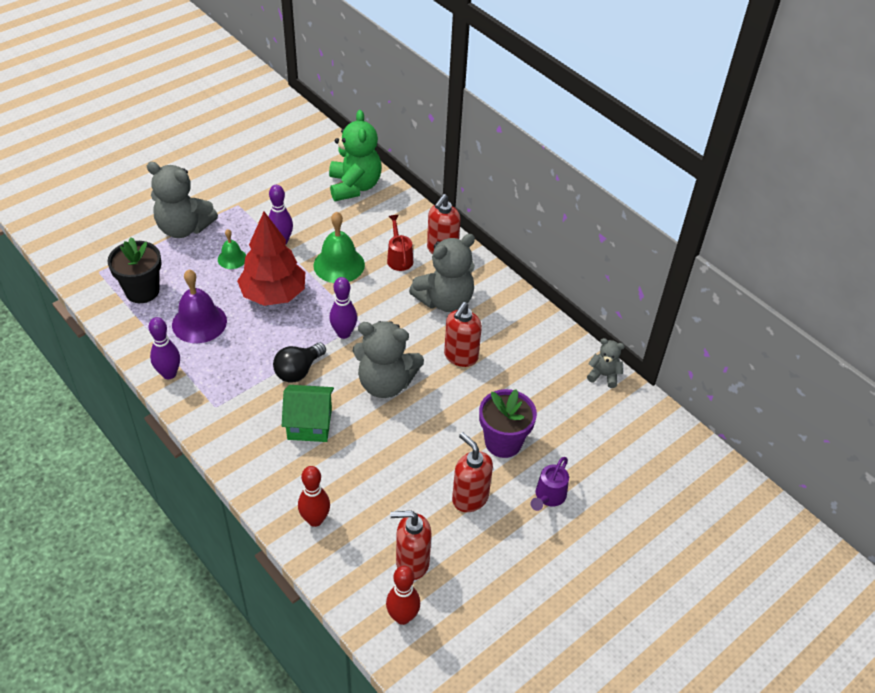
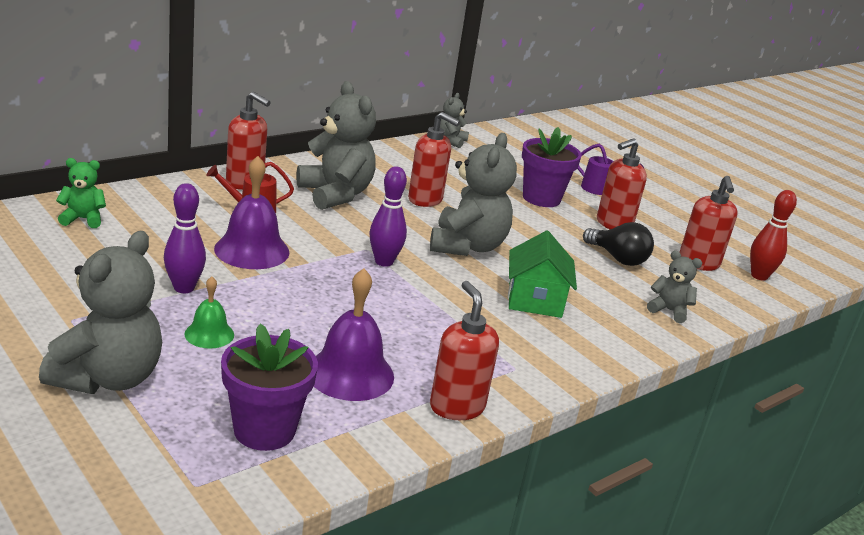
camera: 90 degrees left, 20 degrees down
black flower pot [107,237,161,303] -> purple flower pot [221,324,318,451]
purple bowling pin [149,317,180,379] -> red soap dispenser [430,281,499,420]
red tree [237,212,305,306] -> none
black light bulb [273,343,326,383] -> black light bulb moved to [583,222,654,266]
red bowling pin [298,466,330,527] -> grey teddy bear [647,251,702,323]
green bell [313,211,365,283] -> purple bell [214,156,290,269]
green teddy bear [329,110,382,201] -> green teddy bear [56,158,106,228], size x0.50

